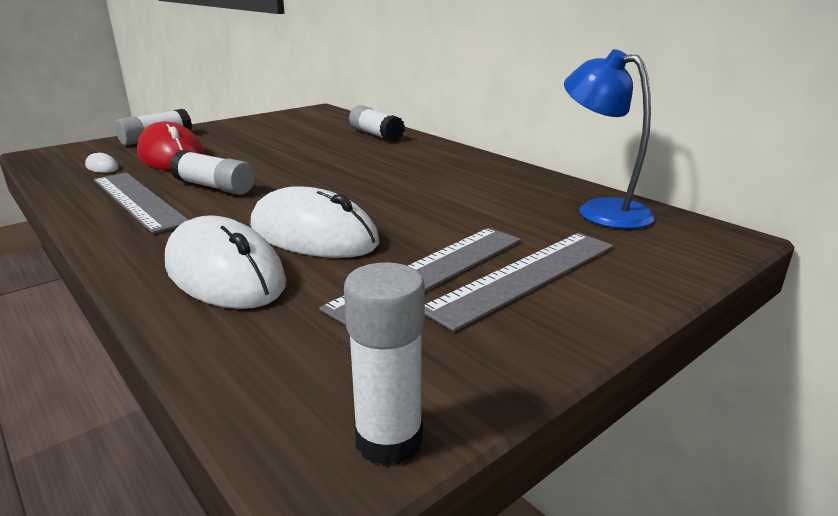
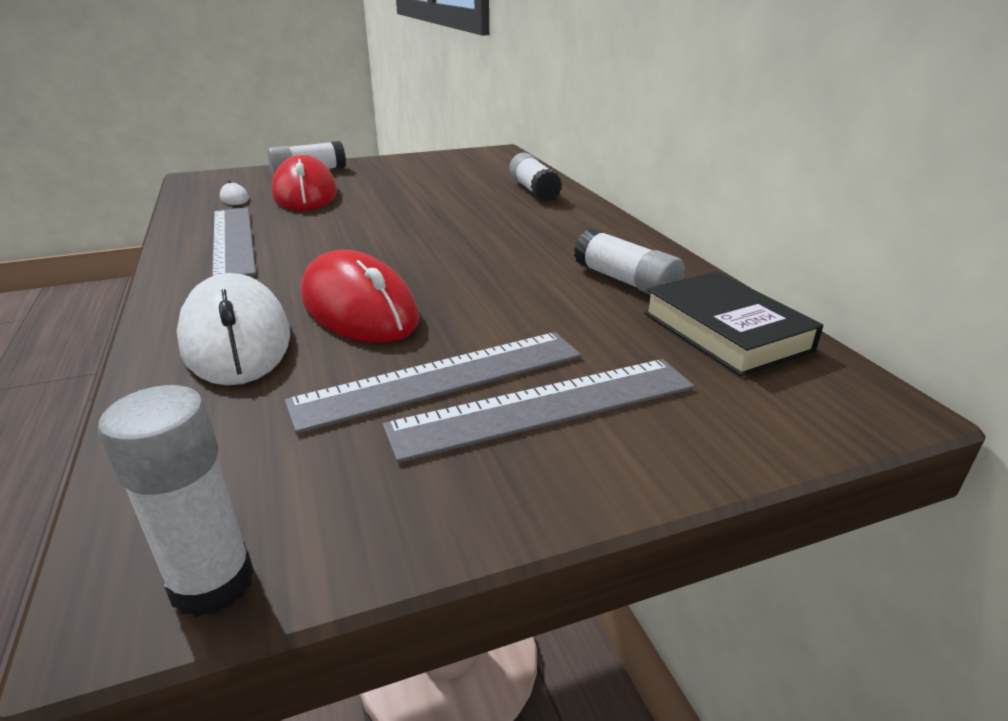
camera: 20 degrees right, 5 degrees up
white glue stick [169,150,255,195] -> white glue stick moved to [574,228,685,295]
white mouse [250,186,379,258] -> red mouse [301,250,419,343]
blue lamp [564,49,655,229] -> black book [644,271,824,376]

